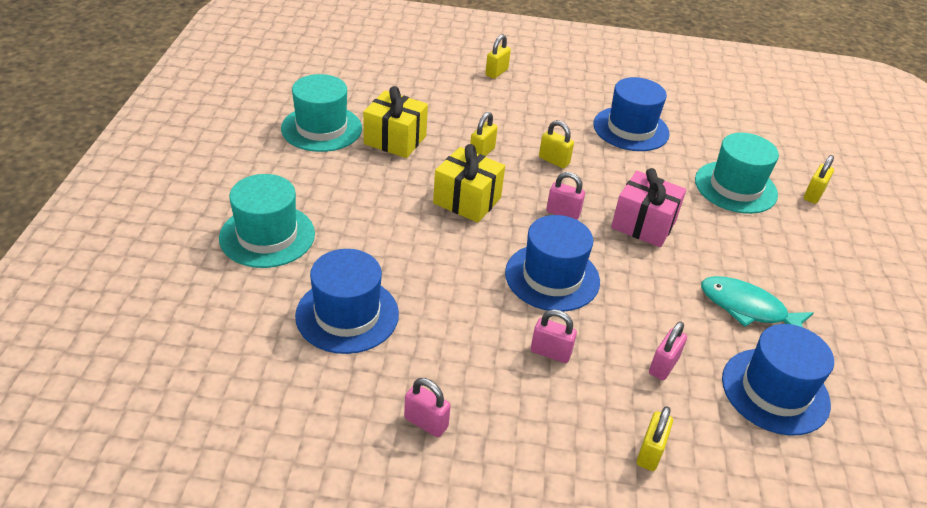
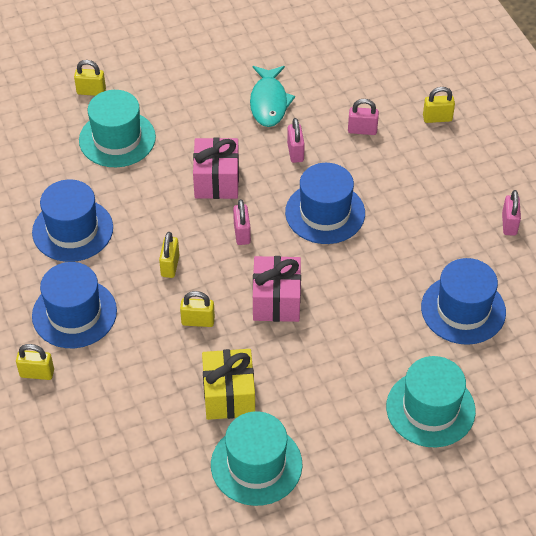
camera: 115 degrees left, 10 degrees up
yellow gift [433,144,505,223] -> pink gift [253,256,301,322]
pink padlock [531,309,577,363] -> pink padlock moved to [287,118,305,163]
blue hat [722,324,834,435] -> blue hat moved to [32,262,117,348]

